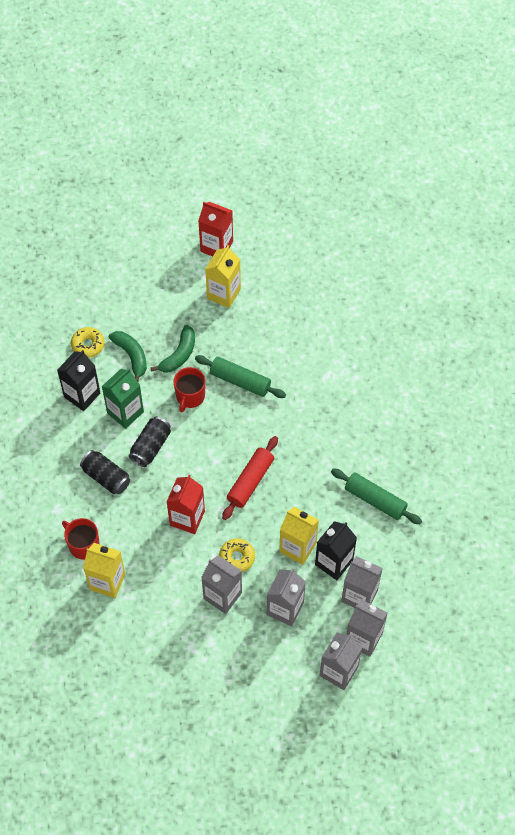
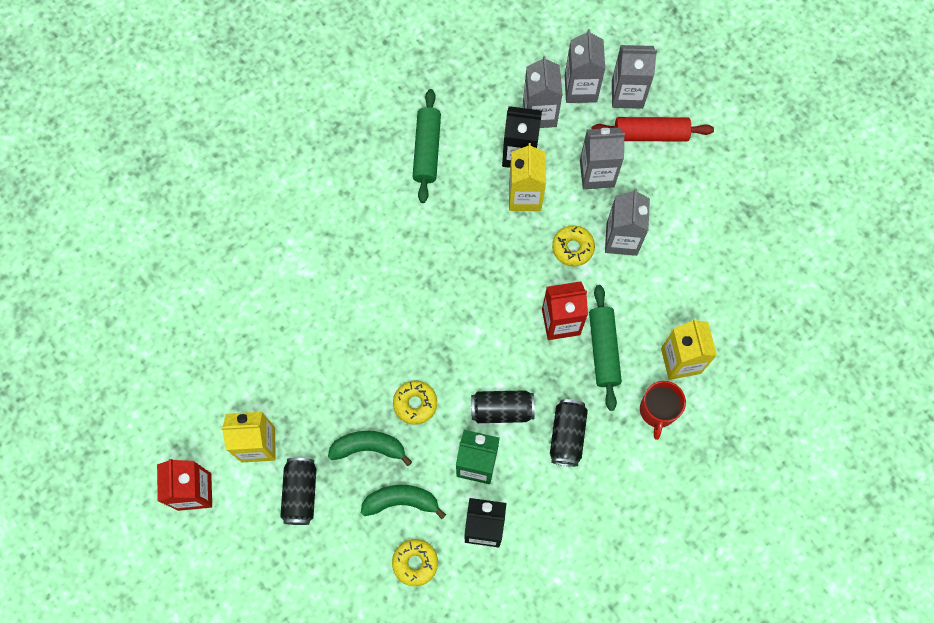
camera: 120 degrees left, 10 degrees up
green banana [109,331,147,381] -> green banana turned 60 degrees clockwise [361,485,446,519]
red mug [173,367,205,412] -> yellow donut [393,380,437,425]
green rolling pin [195,355,286,398] -> green rolling pin moved to [589,285,622,411]
red rolling pin [222,436,278,520] -> red rolling pin moved to [591,117,714,142]
none -> black can [280,458,316,525]

